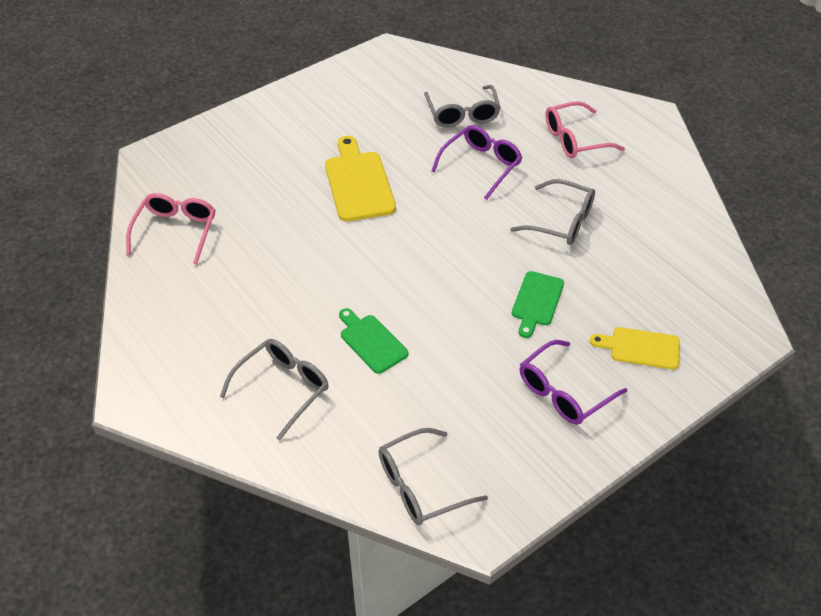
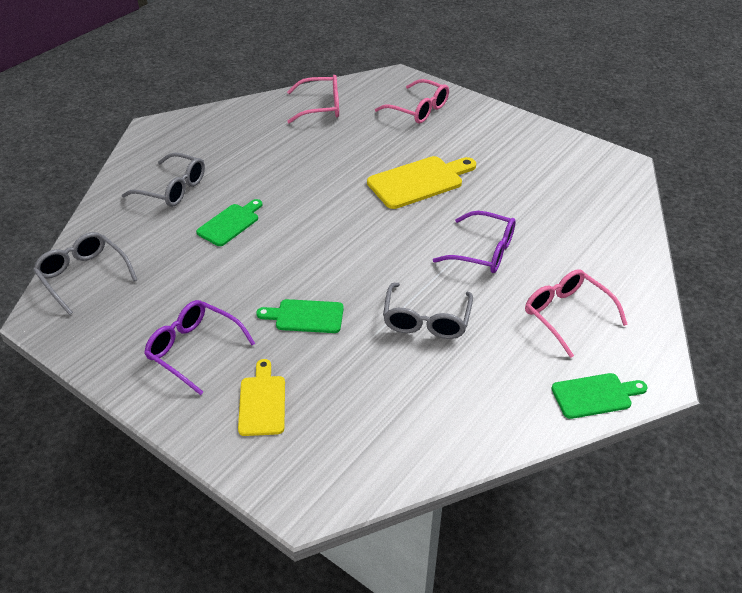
camera: 75 degrees right, 5 degrees down
grey glasses [424,85,501,127] -> none
none -> pink glasses [375,79,449,123]
none -> green cutting board [551,373,648,419]

